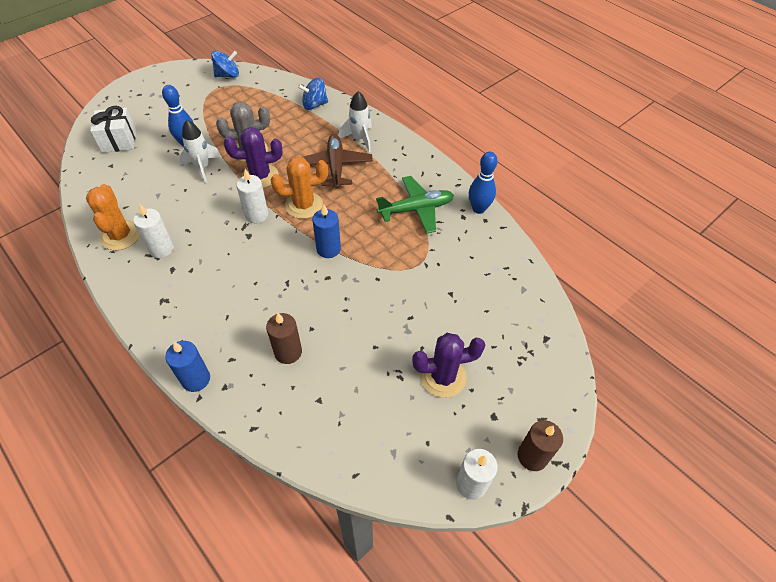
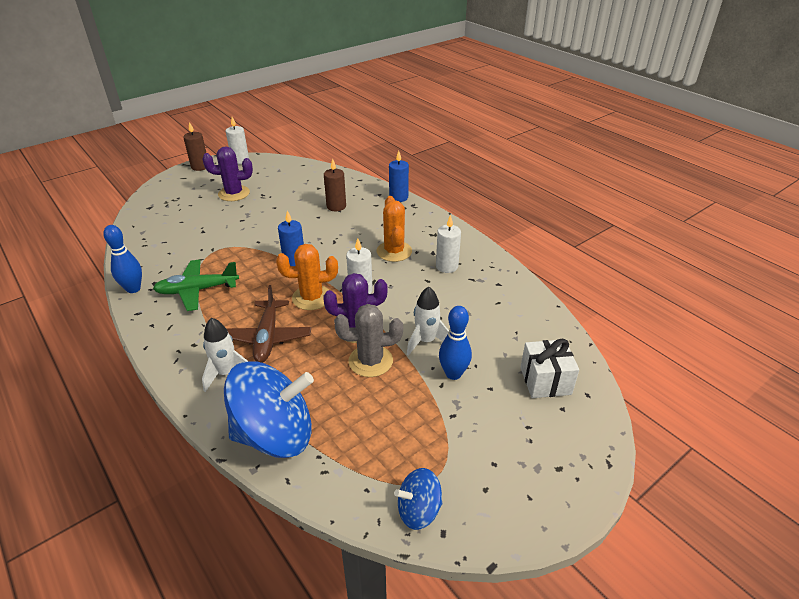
camera: 175 degrees left, 15 degrees down
orange cactus [86,184,140,251] -> orange cactus moved to [377,196,412,262]
blue spinning top [298,78,328,110] -> blue spinning top [224,361,314,458], size x2.02

